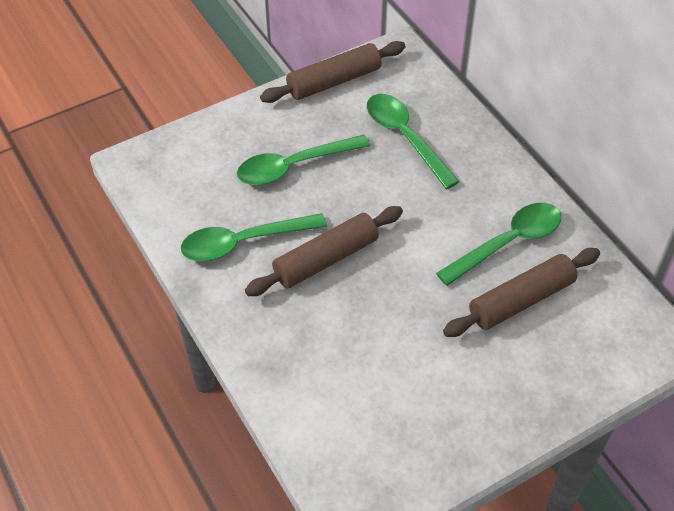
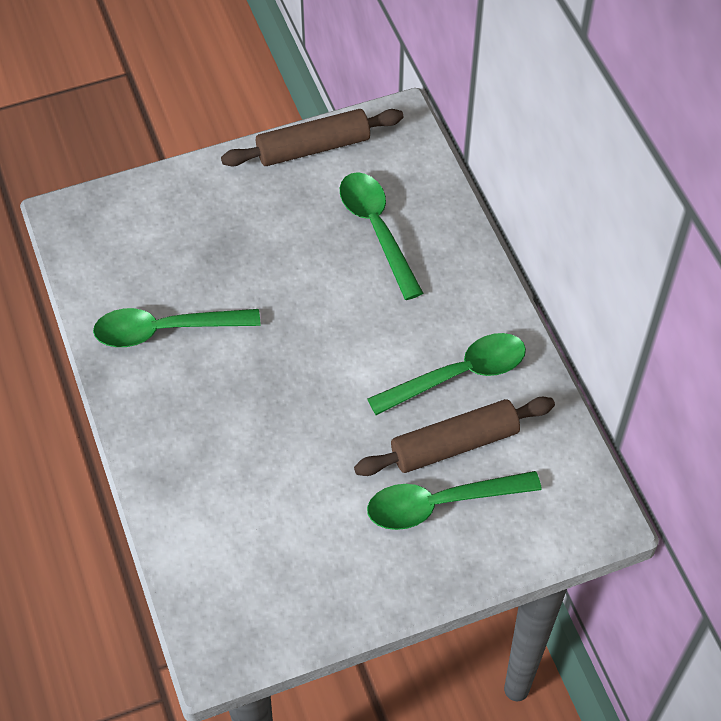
camera: 10 degrees right, 5 degrees up
green spoon [237,135,370,185] -> green spoon moved to [367,471,542,530]
brown rolling pin [245,206,403,296] -> none

